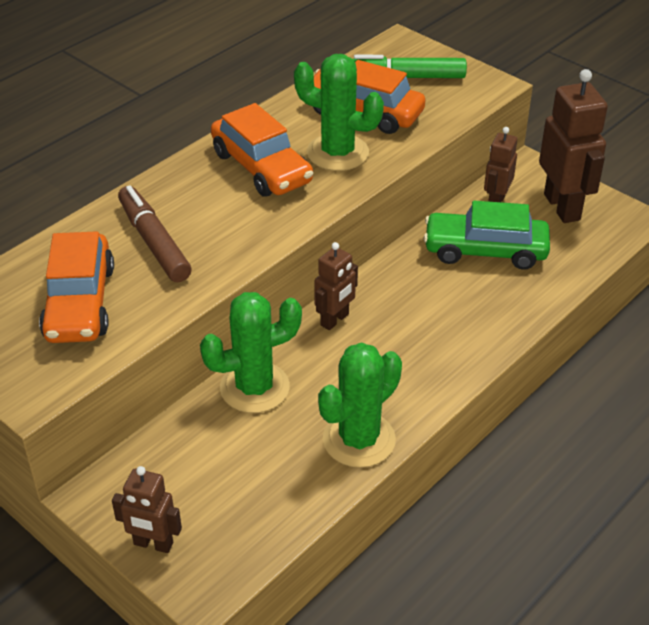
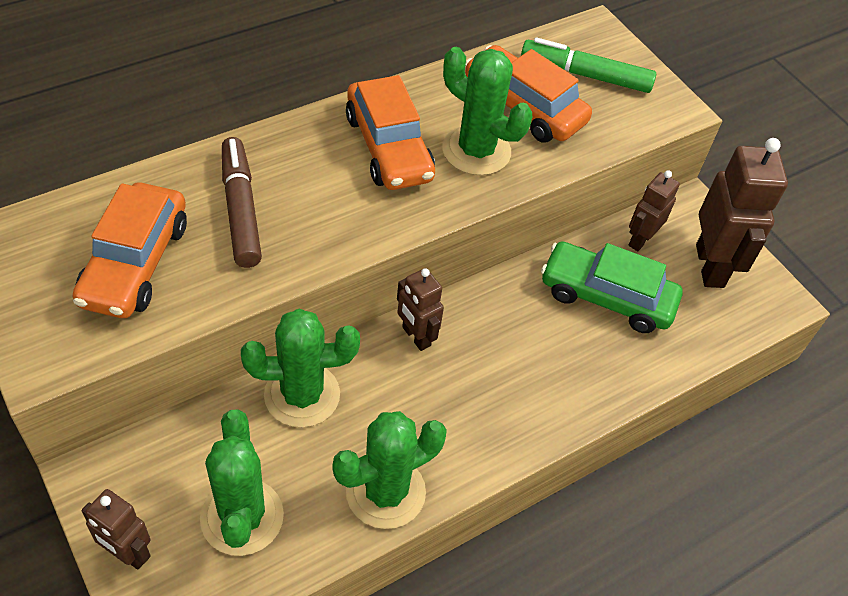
camera: 10 degrees right, 10 degrees up
brown robot [314,242,358,330] -> brown robot turned 90 degrees clockwise [397,268,444,351]
none -> green cactus [200,410,284,556]

